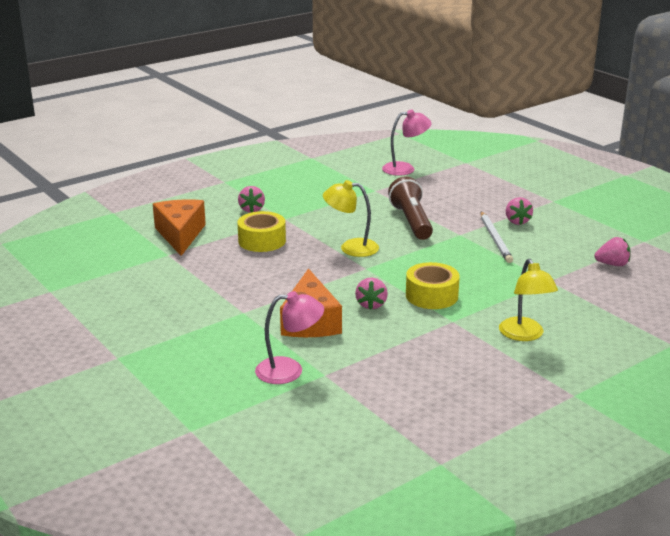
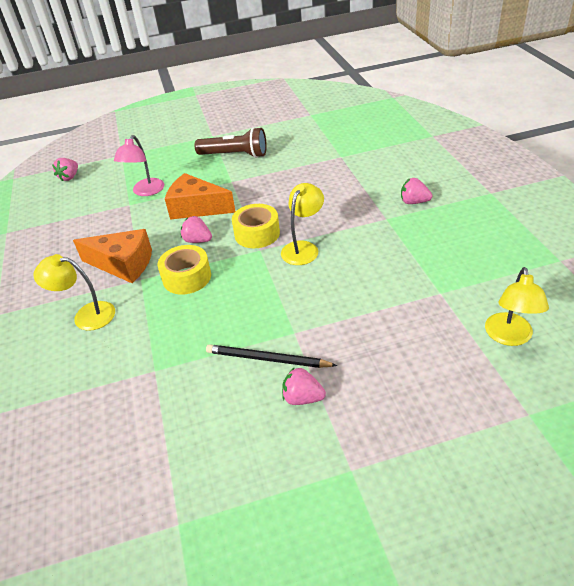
camera: 115 degrees right, 15 degrees up
orange cheese [153,200,206,256] -> orange cheese moved to [73,229,152,283]
yellow tape [237,211,286,252] -> yellow tape moved to [232,204,280,248]
pink lamp [382,110,432,176] -> yellow lamp [485,267,549,346]
brown flashlight [388,176,433,240] -> brown flashlight moved to [194,127,267,158]
white pencil [481,212,513,263] -> black pencil [206,344,338,368]
pink strawberry [594,237,630,266] -> pink strawberry moved to [52,158,78,181]

